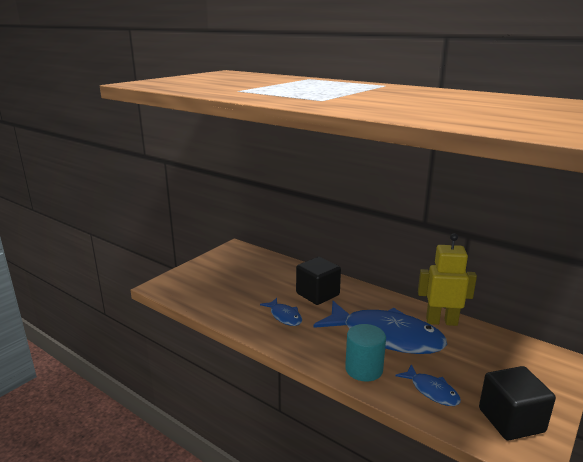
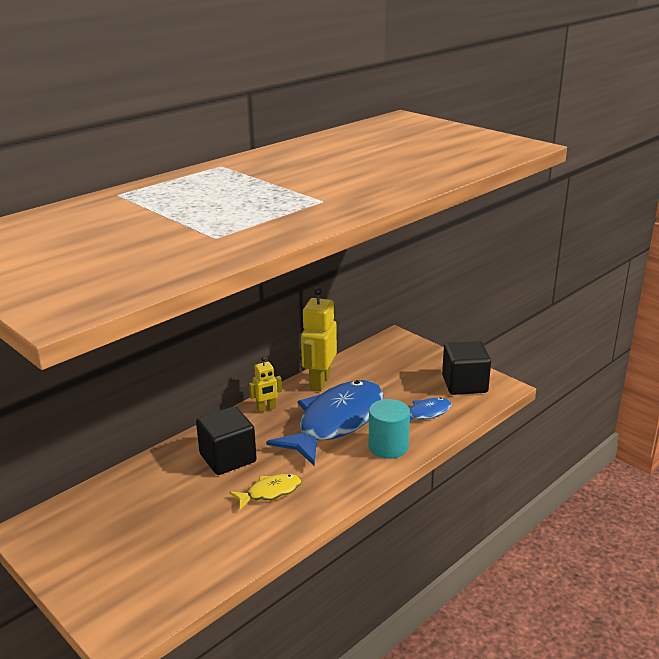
camera: 80 degrees left, 5 degrees up
blue fish [260,298,302,326] -> yellow fish [229,474,302,510]
none -> yellow robot [249,357,282,413]

